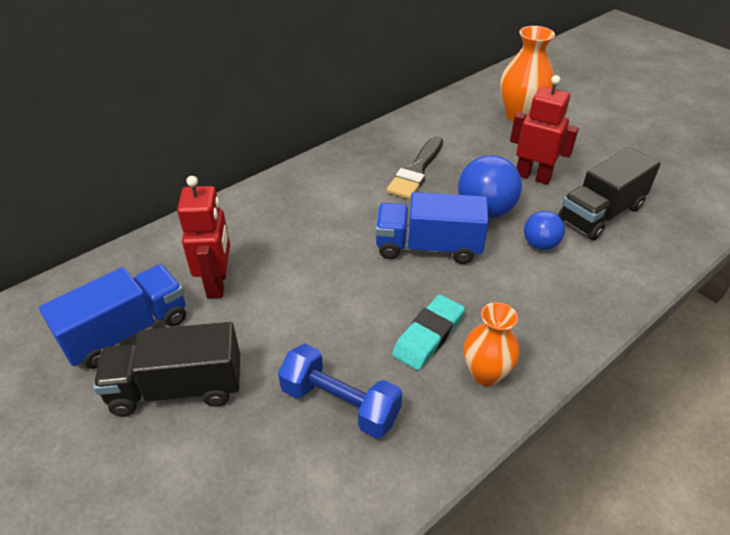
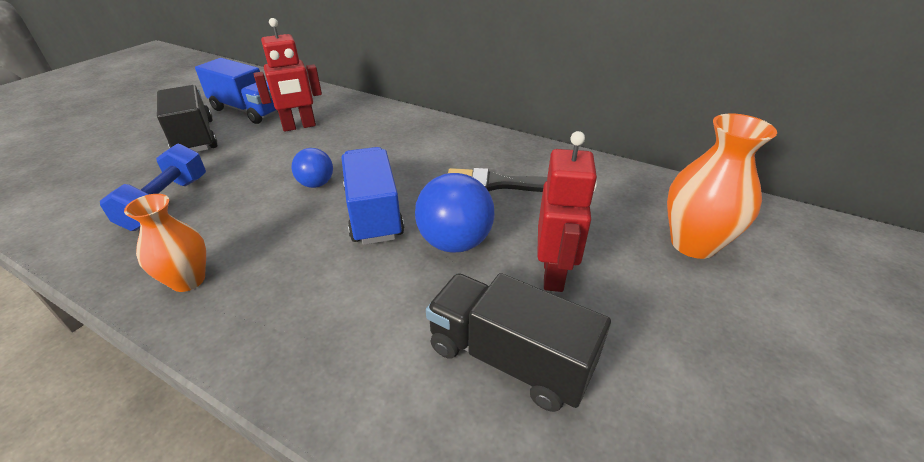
camera: 70 degrees right, 5 degrees down
turquoise eraser [392,294,465,370] -> none
blue ball [524,211,565,250] -> blue ball moved to [291,148,333,188]

